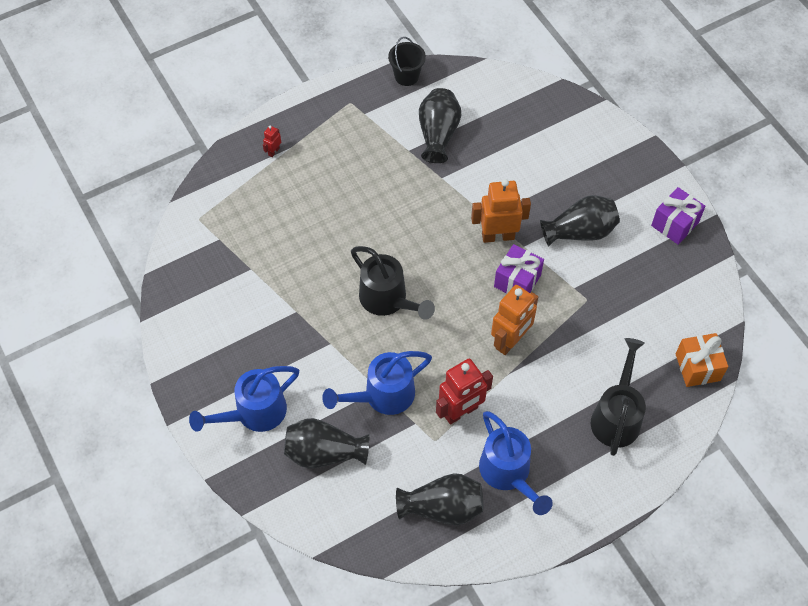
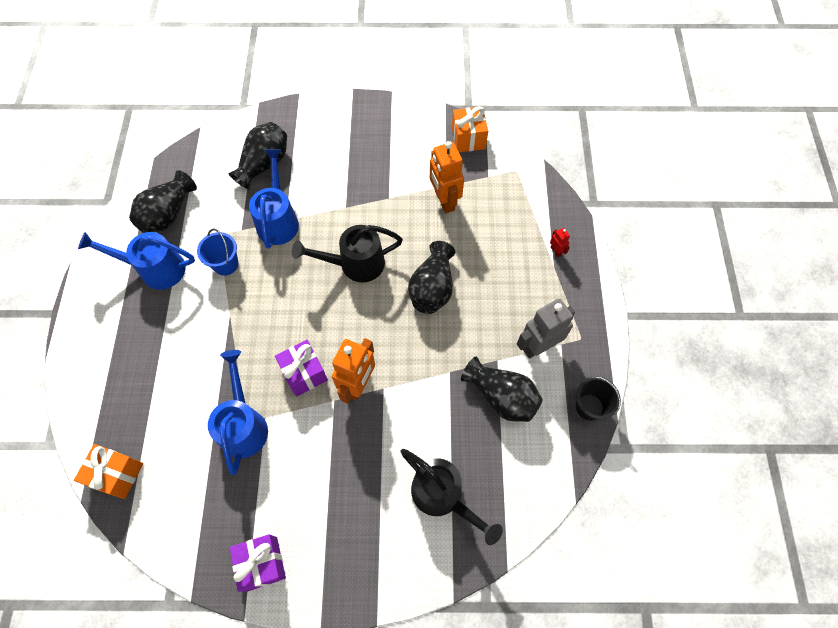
camera: 120 degrees right, 5 degrees up
blue watering can [189,366,299,432] -> blue watering can moved to [208,350,268,475]
red robot [436,358,493,425] -> blue bucket [197,229,239,276]
orange robot [491,285,538,355] -> orange robot moved to [430,141,464,213]
black vase [540,195,620,247] -> black vase moved to [408,241,455,314]
black watering can [591,338,646,456] -> black watering can moved to [400,449,503,545]
none -> orange gift [452,106,488,152]
none -> grey robot [517,299,575,359]

